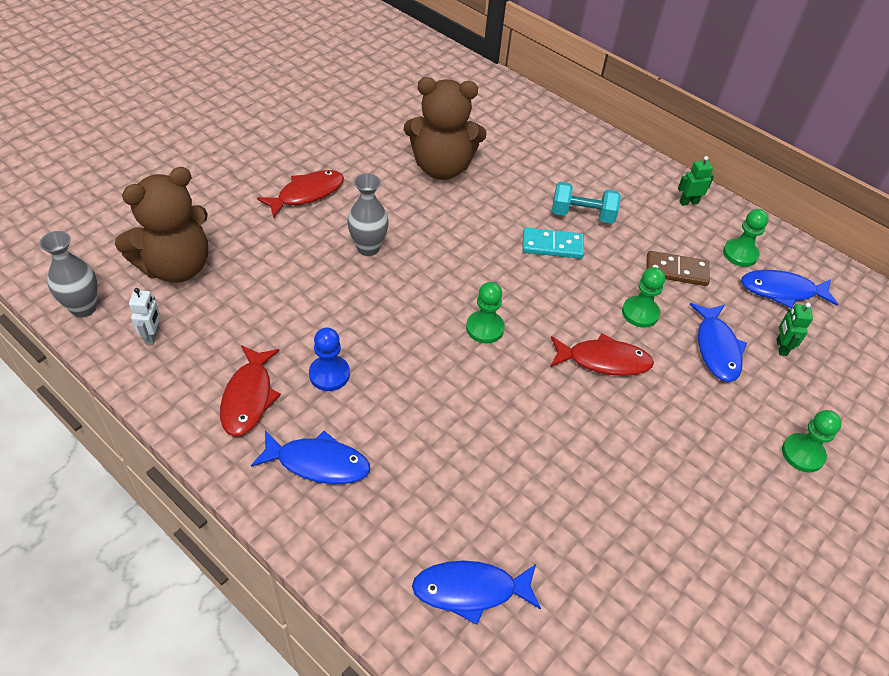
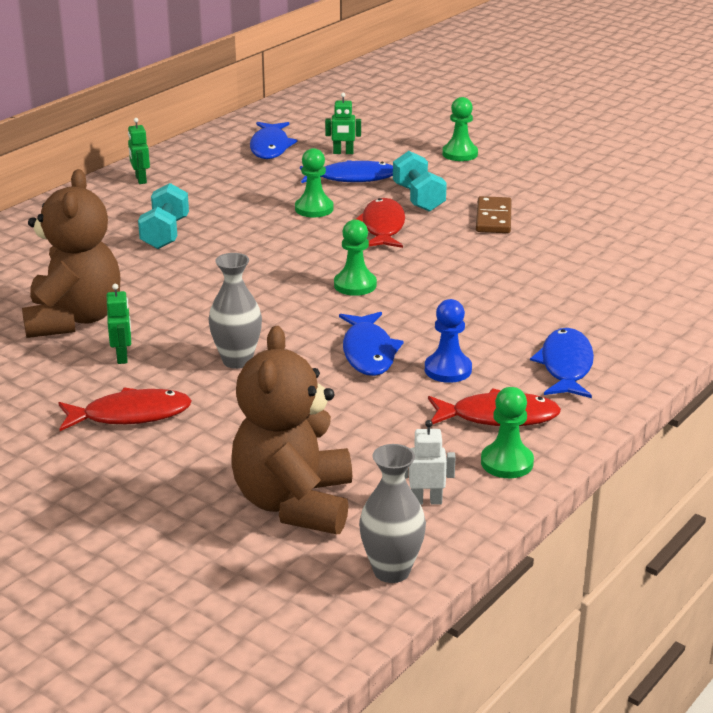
camera: 90 degrees left, 20 degrees down
brown teddy bear [115,167,208,283] -> brown teddy bear turned 135 degrees counterclockwise [231,326,352,534]
red fish [257,170,344,218] -> red fish turned 120 degrees clockwise [59,387,192,431]
blue fish [412,561,541,625] -> blue fish moved to [339,312,404,376]
turquoise domino [522,228,584,259] -> none
brown domino [646,251,710,286] -> brown domino moved to [476,196,512,233]
green pawn [723,209,769,267] -> green pawn moved to [481,387,534,478]
none -> green robot [107,284,131,364]
none -> turquoise dumbbell [393,151,447,212]

